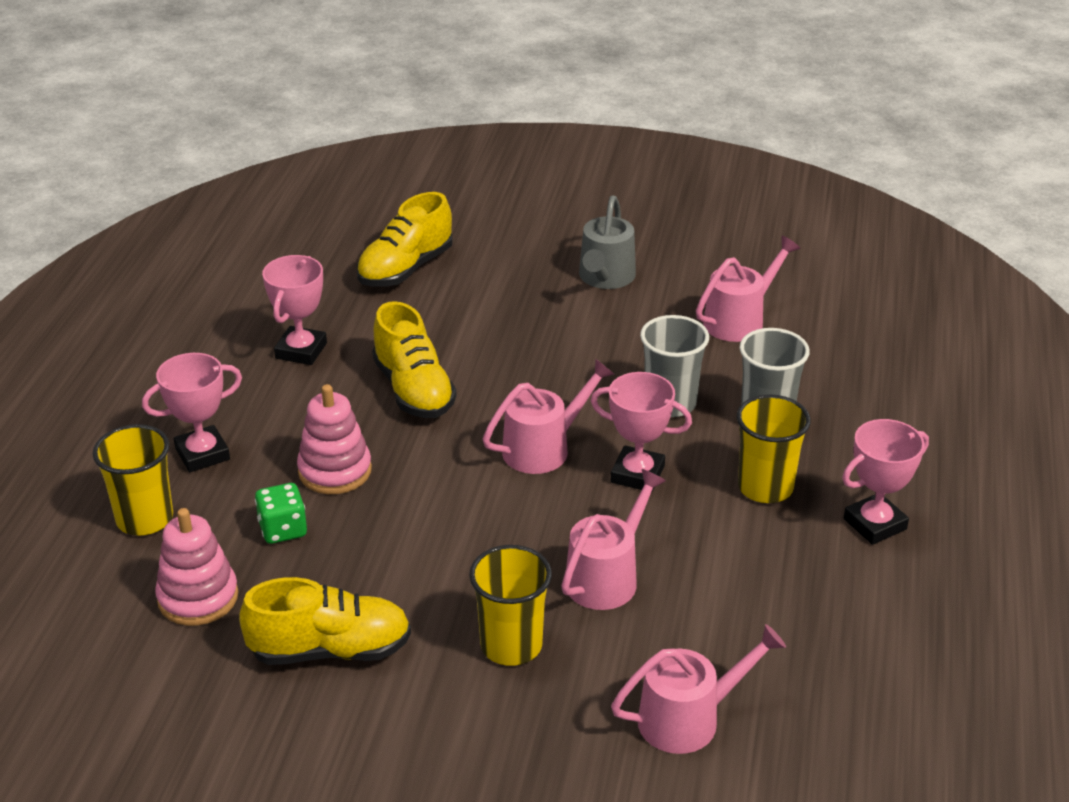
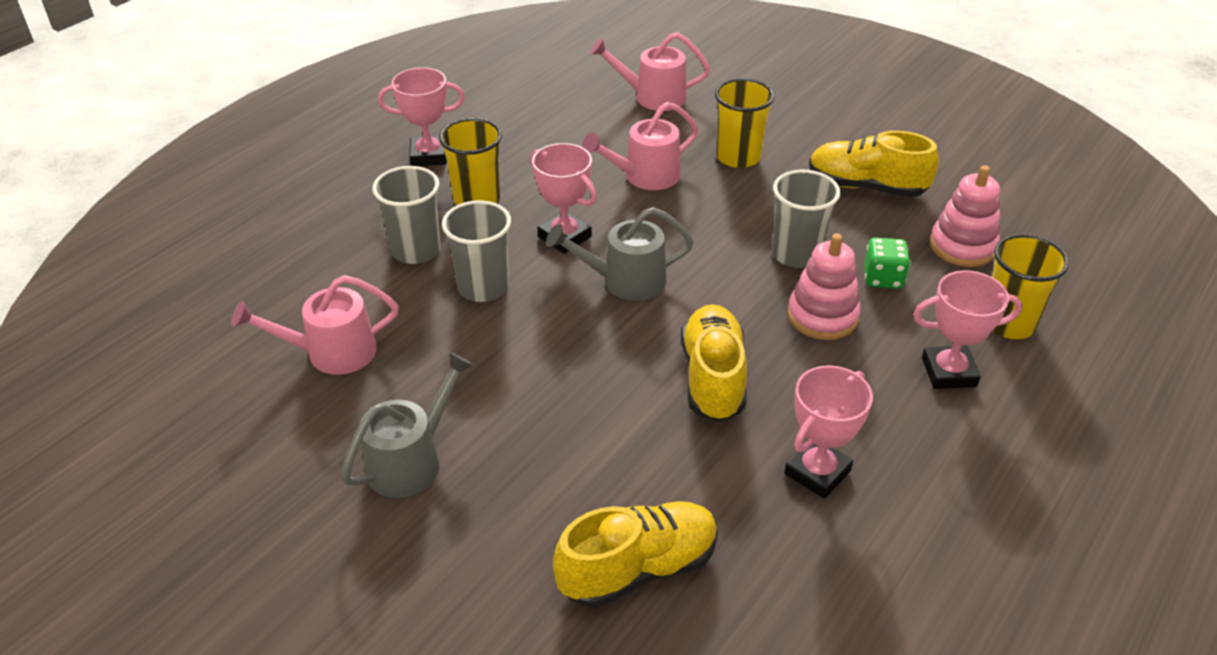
camera: 155 degrees left, 5 degrees up
pink watering can [483,358,615,474] -> grey watering can [546,207,694,301]
none -> grey cup [772,170,841,268]

